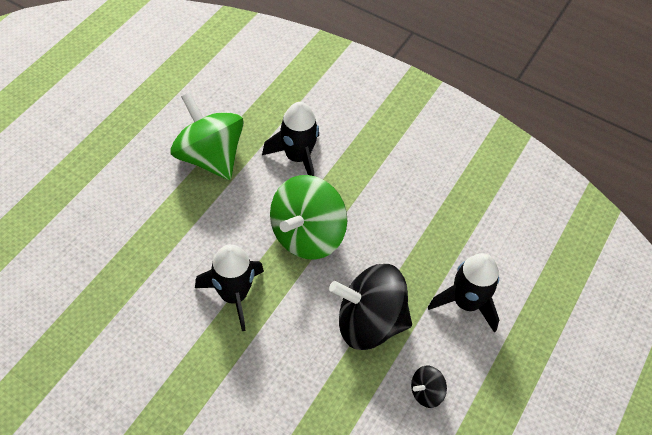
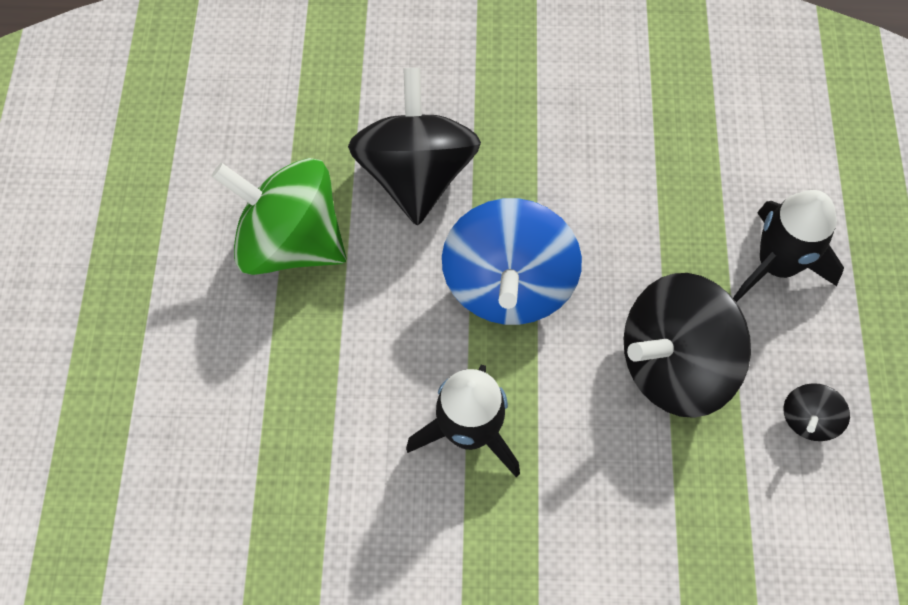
camera: 25 degrees left, 10 degrees up
black rocket [262,102,319,176] -> black spinning top [348,68,481,226]
green spinning top [270,175,347,259] -> blue spinning top [442,198,582,325]

